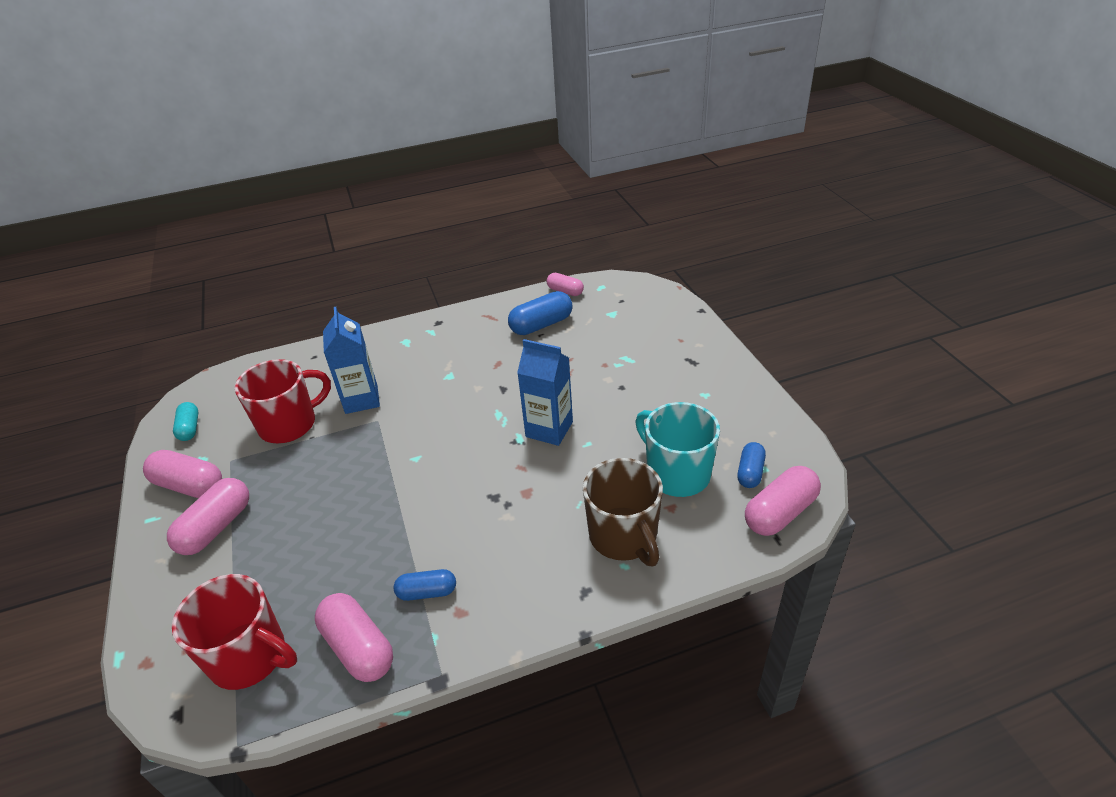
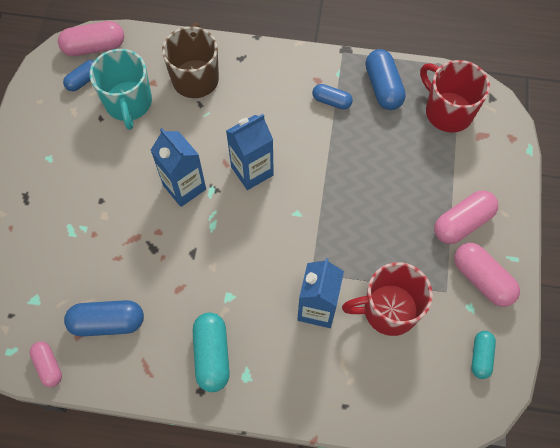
camera: 155 degrees left, 25 degrees up
pink capsule [315,593,393,682] -> blue capsule [365,49,406,110]
none -> turquoise capsule [193,312,230,392]
none -> blue carton [226,114,274,190]

